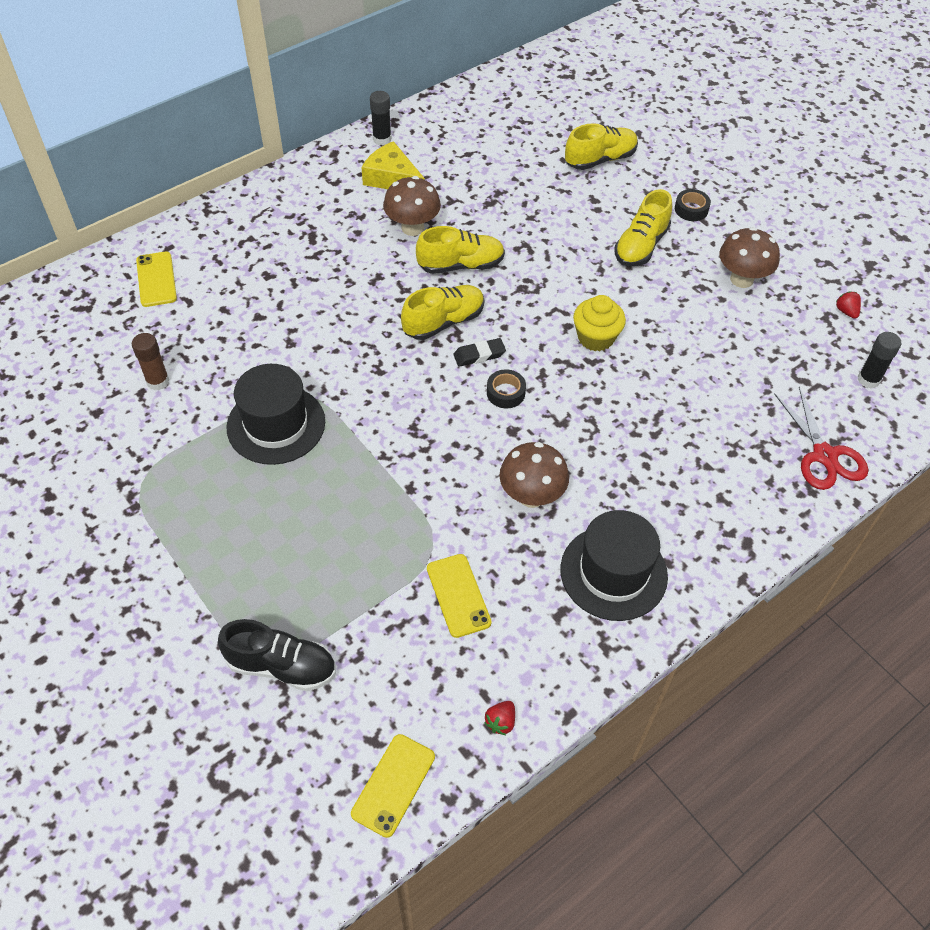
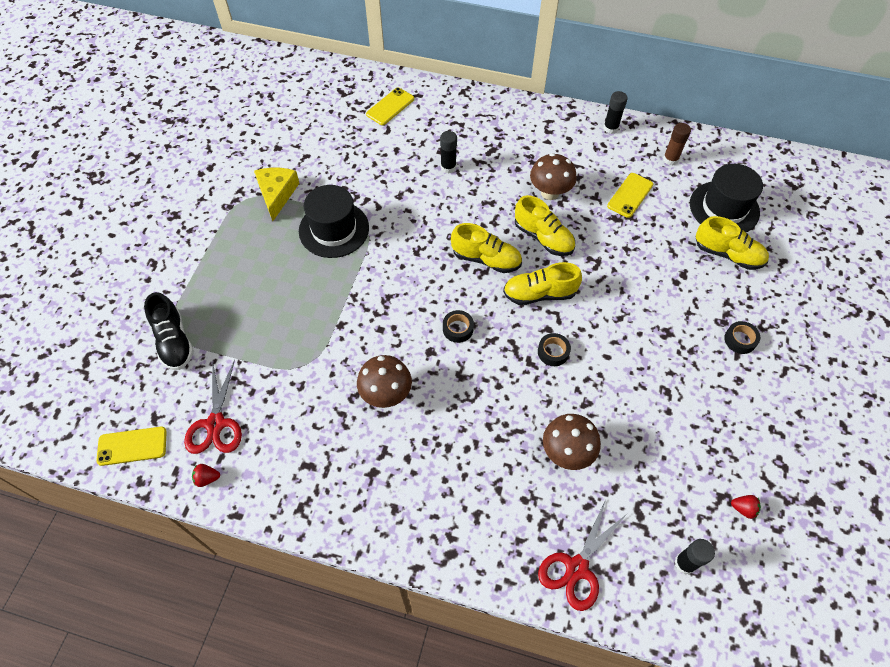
camera: 55 degrees right, 5 degrees up
brown glue stick [132,333,169,390] -> brown glue stick moved to [663,123,691,166]
yellow cheese [361,141,425,189] -> yellow cheese moved to [254,168,299,221]
yellow phone [427,554,492,638] -> yellow phone moved to [607,173,653,218]
black eraser [453,338,506,367] -> none
black hat [560,510,668,621] -> black hat moved to [690,164,763,232]
yellow cupcake [573,295,626,351] -> black tape [538,333,571,366]
yellow shoe [614,189,672,266] -> yellow shoe moved to [503,262,582,305]
brown mushroom [720,227,780,288] -> brown mushroom moved to [543,414,601,470]
red strawberry [836,291,861,319] -> red strawberry turned 75 degrees clockwise [731,495,761,519]
none -> red scissors [184,360,242,454]
none -> black glue stick [440,131,457,174]

